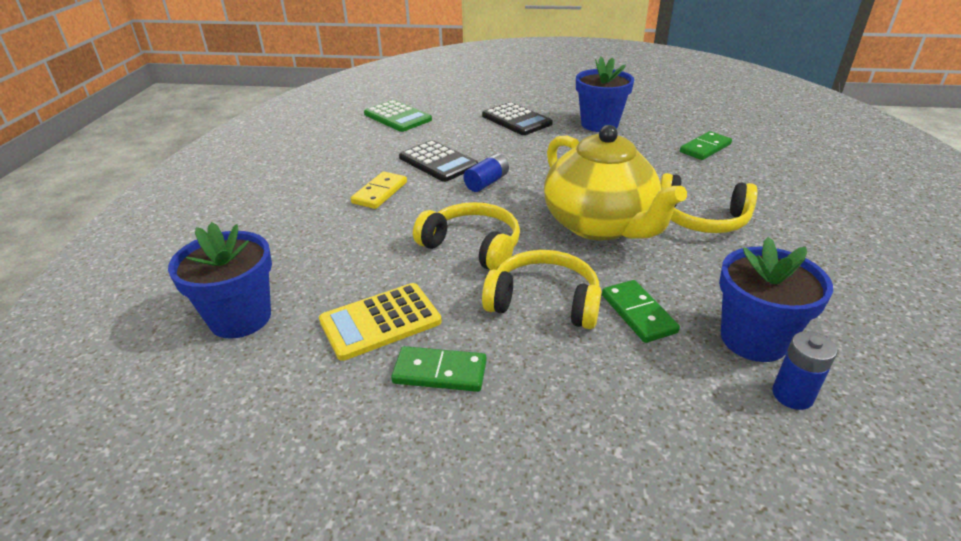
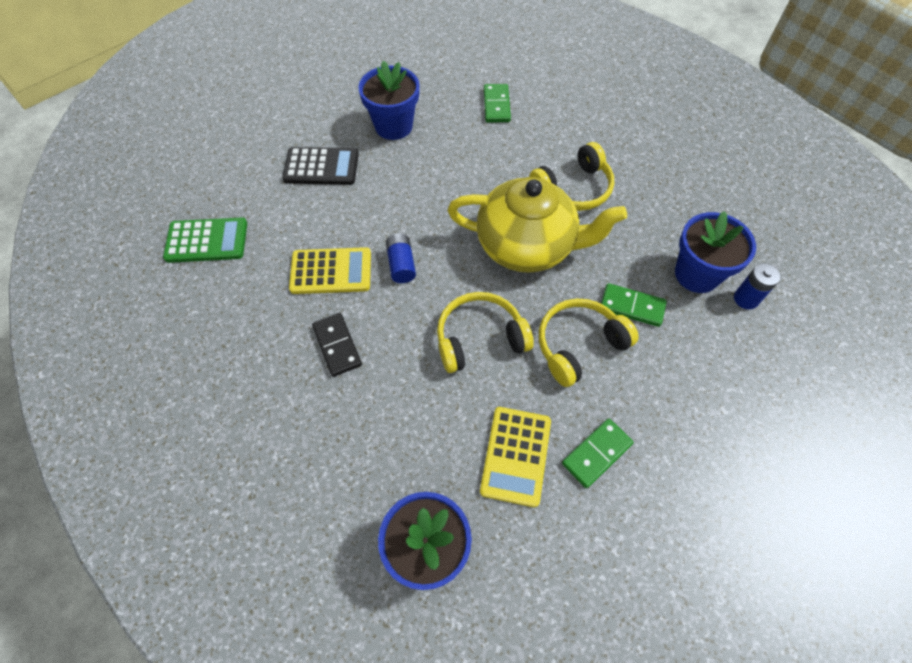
camera: 50 degrees left, 25 degrees up
yellow domino [351,172,407,209] -> black domino [312,313,362,377]
black calculator [399,140,478,182] -> yellow calculator [289,247,371,294]

